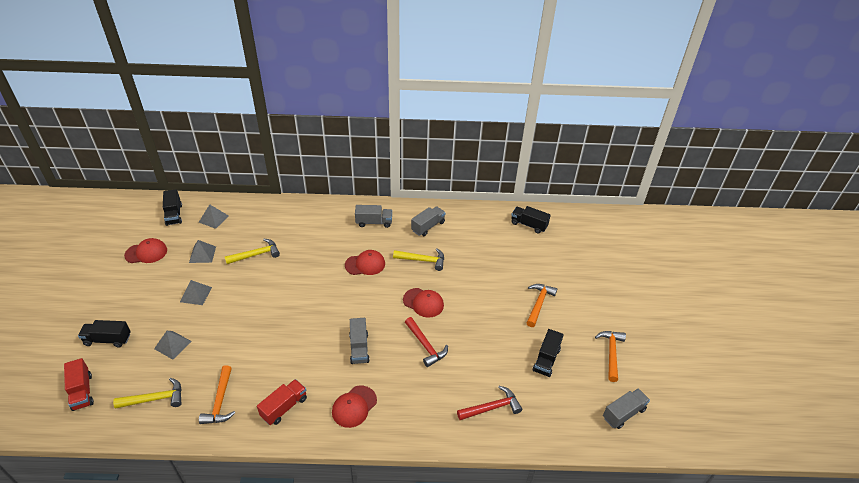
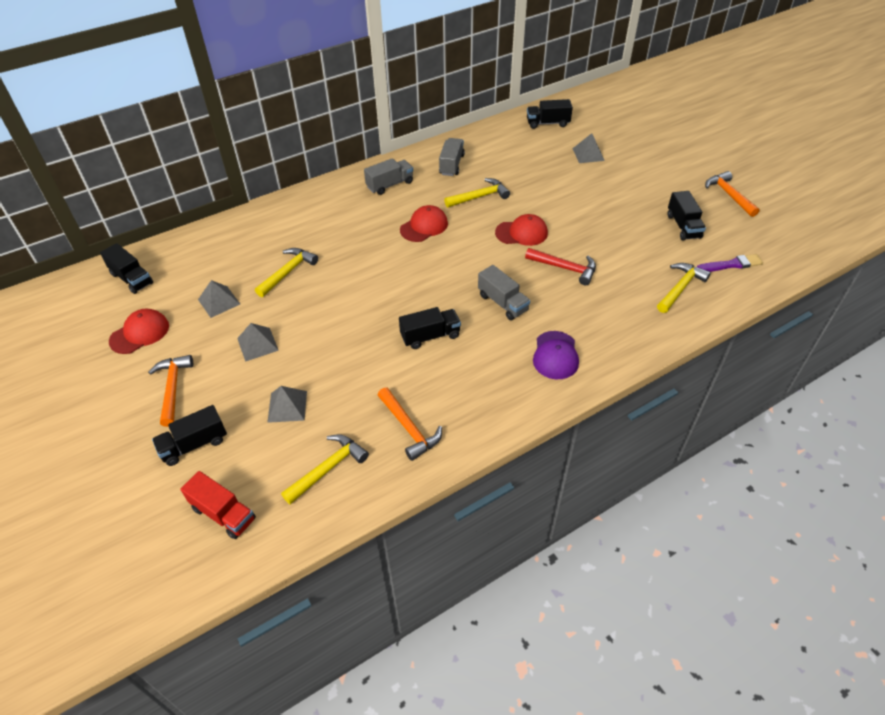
camera: 30 degrees left, 5 degrees up
grey pyramid [199,204,229,229] -> grey pyramid moved to [572,133,605,163]
red truck [257,379,307,425] -> none
red cap [332,386,377,428] -> purple cap [533,331,579,379]
red hammer [457,386,522,420] -> yellow hammer [657,263,711,313]
orange hammer [527,284,557,327] -> orange hammer moved to [148,355,193,427]
grey truck [603,389,650,429] -> none
none -> black truck [399,307,461,349]
none -> purple brush [697,254,763,272]

